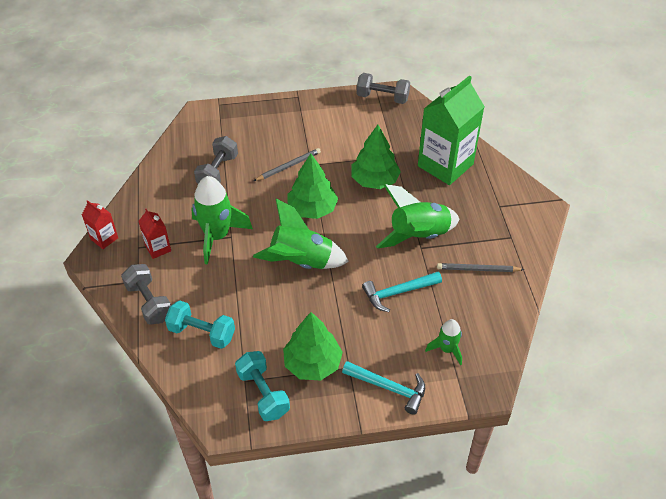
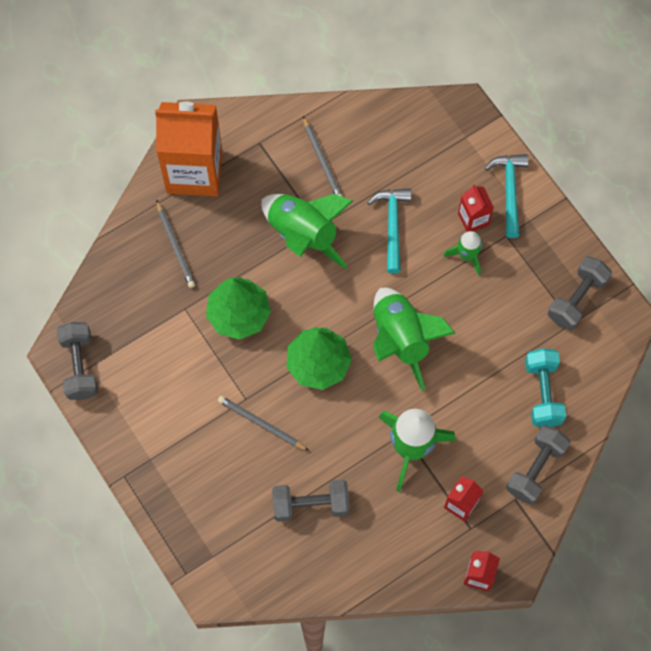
camera: 115 degrees left, 20 degrees up
turquoise dumbbell [235,351,290,421] -> grey dumbbell [548,256,612,330]
green tree [283,312,343,380] -> none
turquoise hammer [362,272,442,312] -> turquoise hammer turned 135 degrees counterclockwise [368,188,412,273]
green carton [418,75,485,185] -> grey pencil [156,200,195,288]
green rocket [425,319,462,366] -> green rocket moved to [443,231,482,275]
none -> orange carton [155,102,222,196]
none -> red carton [458,184,494,232]

